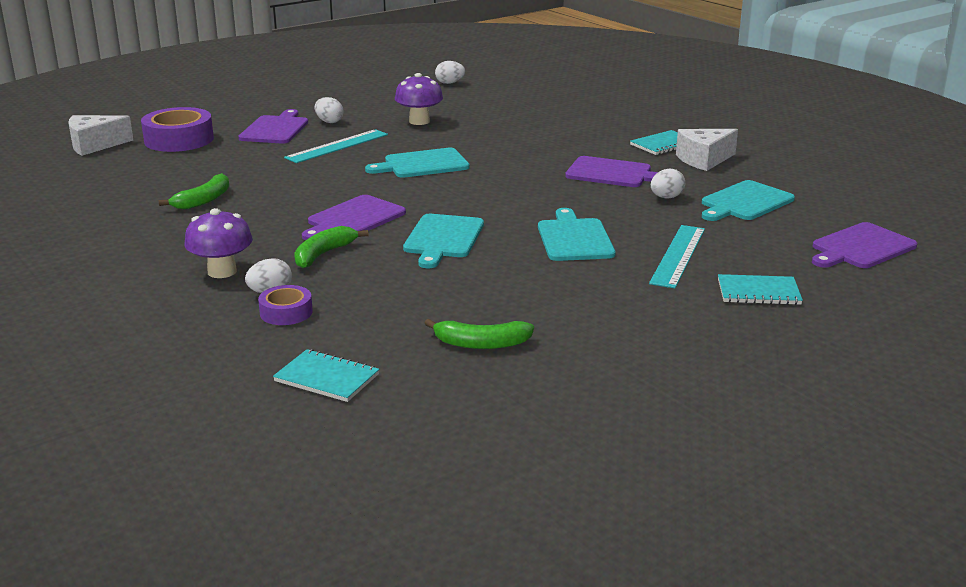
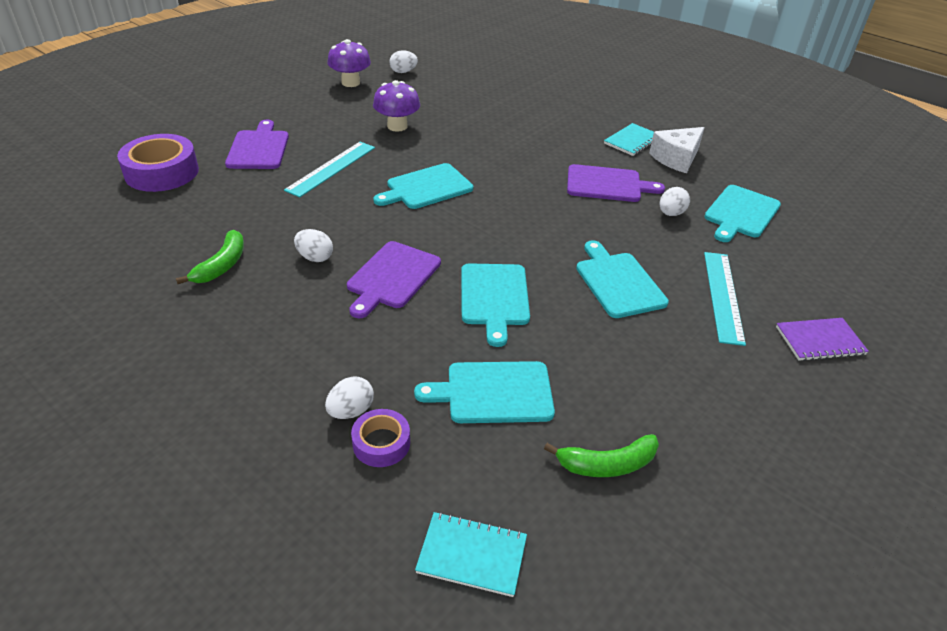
camera: 15 degrees left, 15 degrees up
white cheese [68,115,133,156] -> none
purple mushroom [184,208,253,278] -> purple mushroom moved to [327,39,371,87]
green banana [294,226,369,268] -> none
white egg [315,97,344,123] -> white egg moved to [294,229,333,262]
turquoise notebook [718,274,803,305] -> purple notebook [776,318,869,361]
purple cutting board [812,222,917,268] -> none
none -> turquoise cutting board [414,361,555,423]

